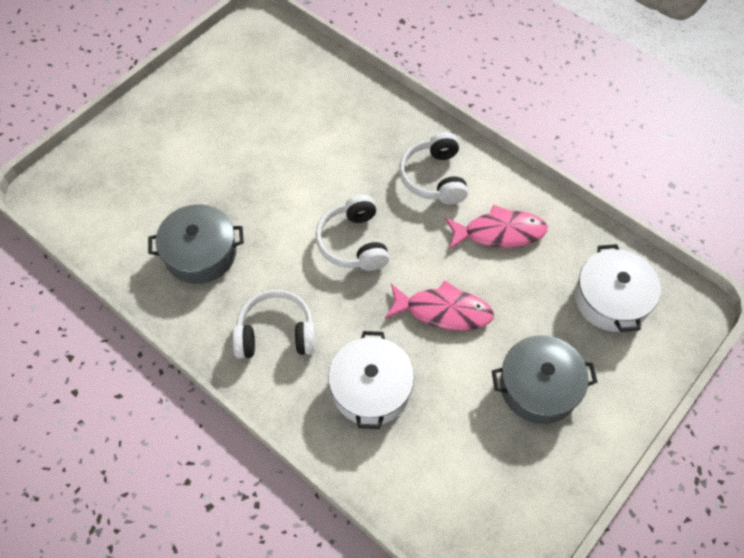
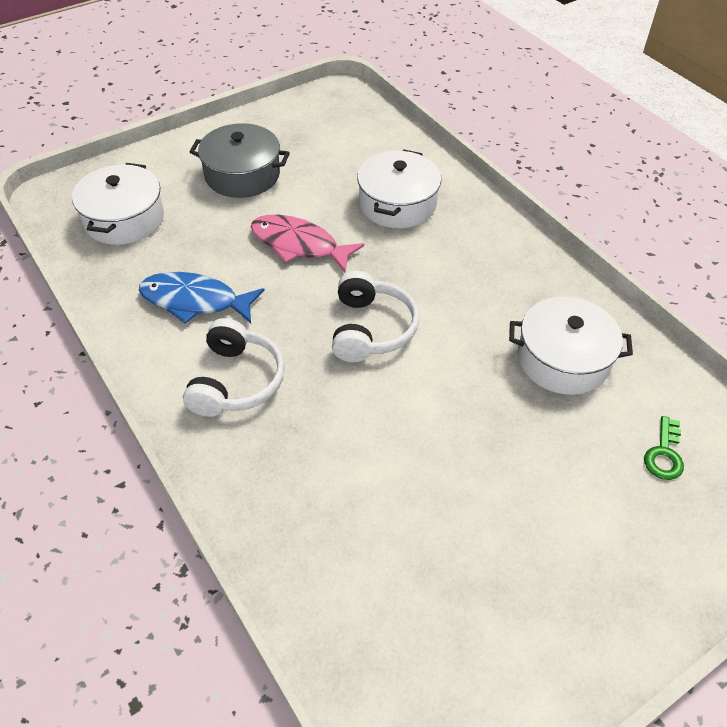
camera: 165 degrees left, 10 degrees down
grey pot [148,204,244,284] -> white pot [509,297,633,395]
white headphones [233,290,316,359] -> none
pink fish [445,205,548,250] -> blue fish [139,272,265,324]
none -> green key [644,416,684,480]

